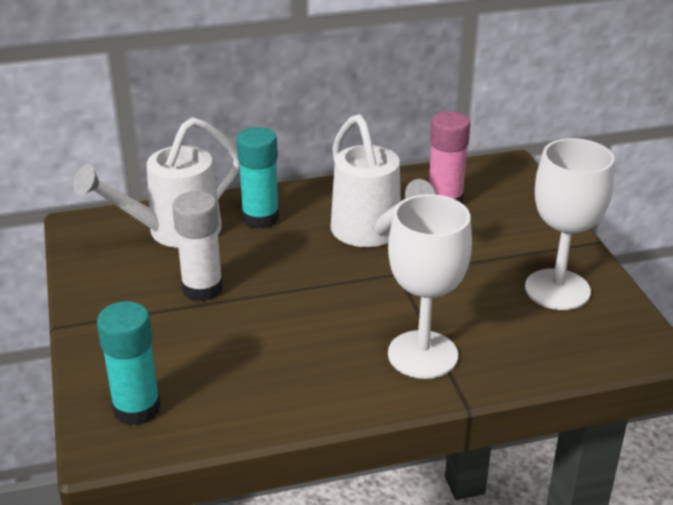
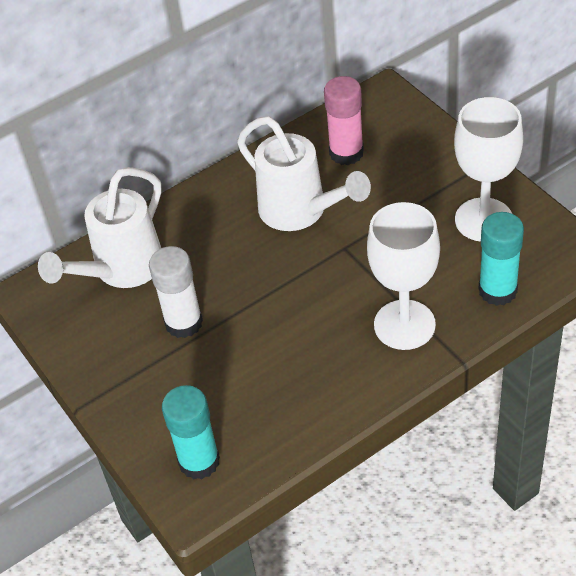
camera: 15 degrees left, 15 degrees up
turquoise glue stick [237,127,279,229] -> turquoise glue stick moved to [479,212,524,306]

